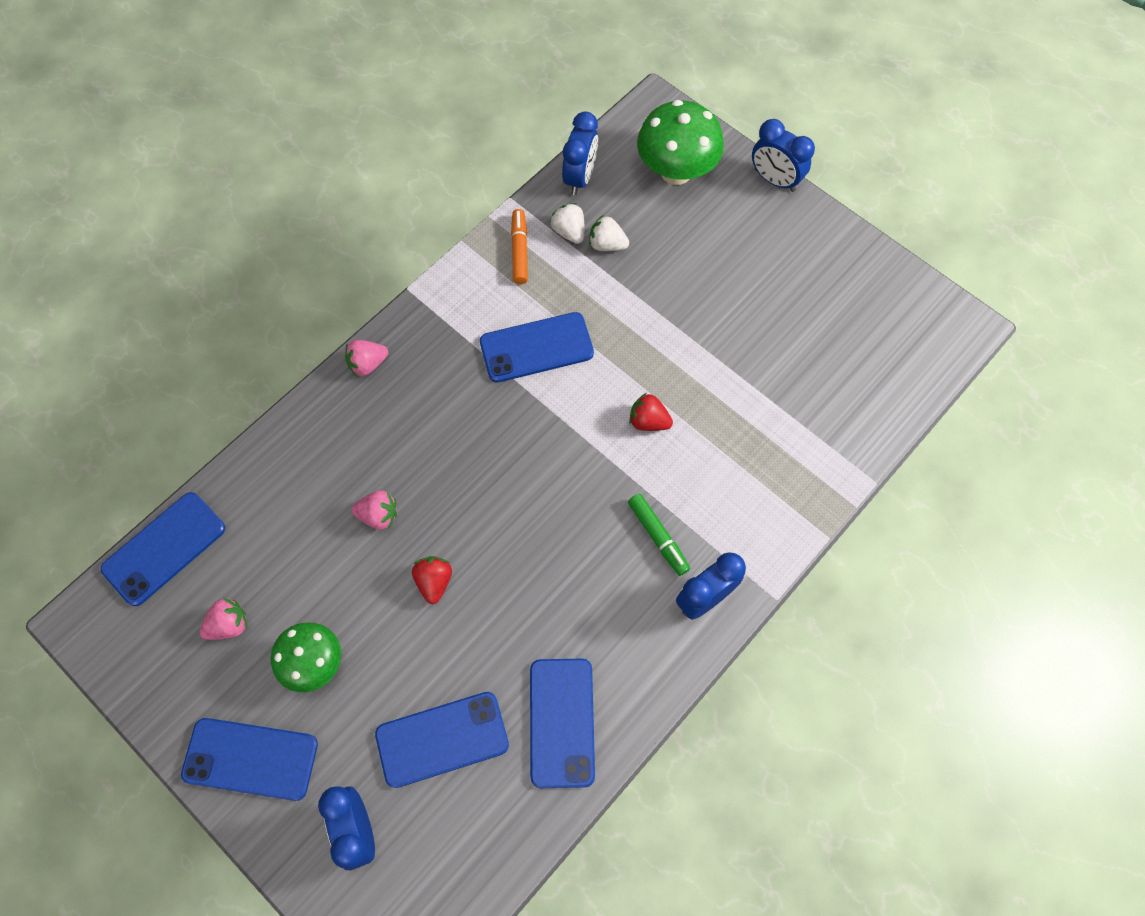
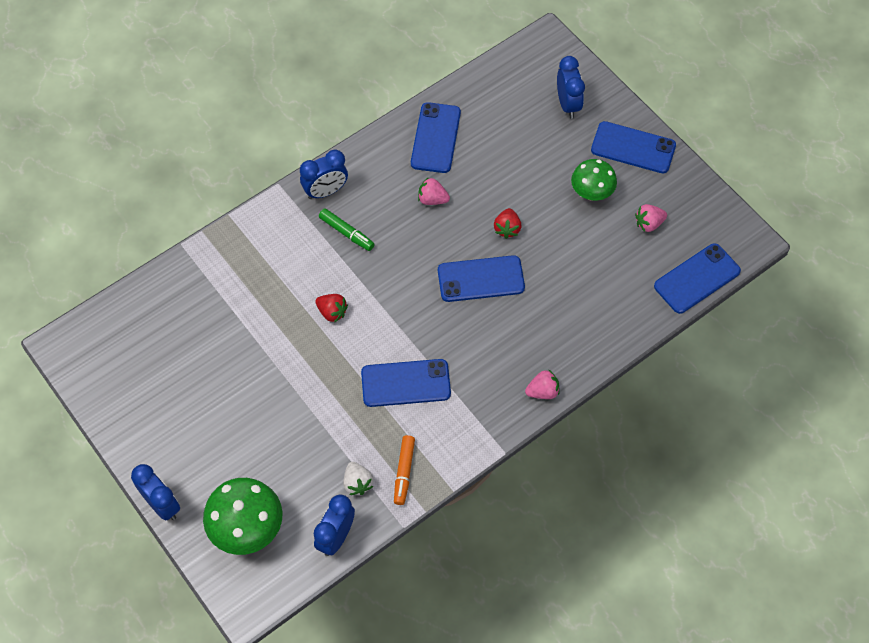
camera: 170 degrees left, 5 degrees down
pink strawberry [351,490,397,530] -> pink strawberry moved to [418,177,450,205]
blue phone [375,692,509,788] -> blue phone moved to [438,255,525,302]
white strawberry [589,215,629,251] -> none
green marker [628,494,690,576] -> green marker turned 150 degrees clockwise [319,208,374,251]

